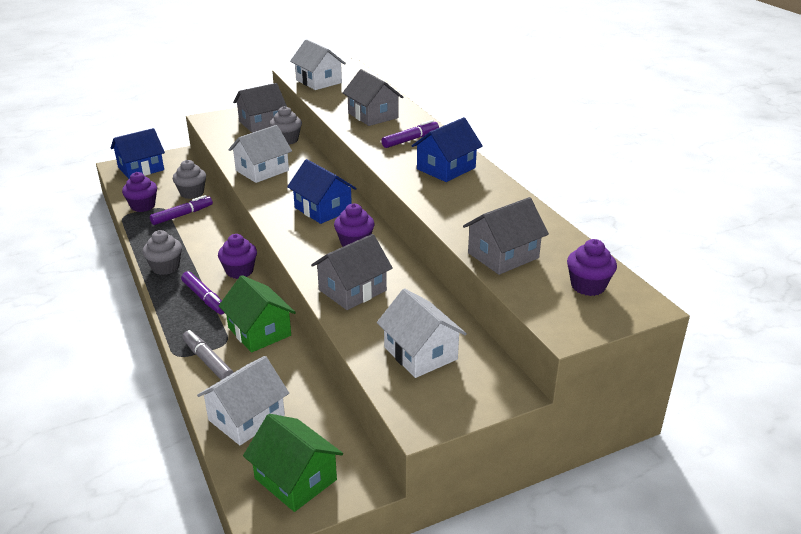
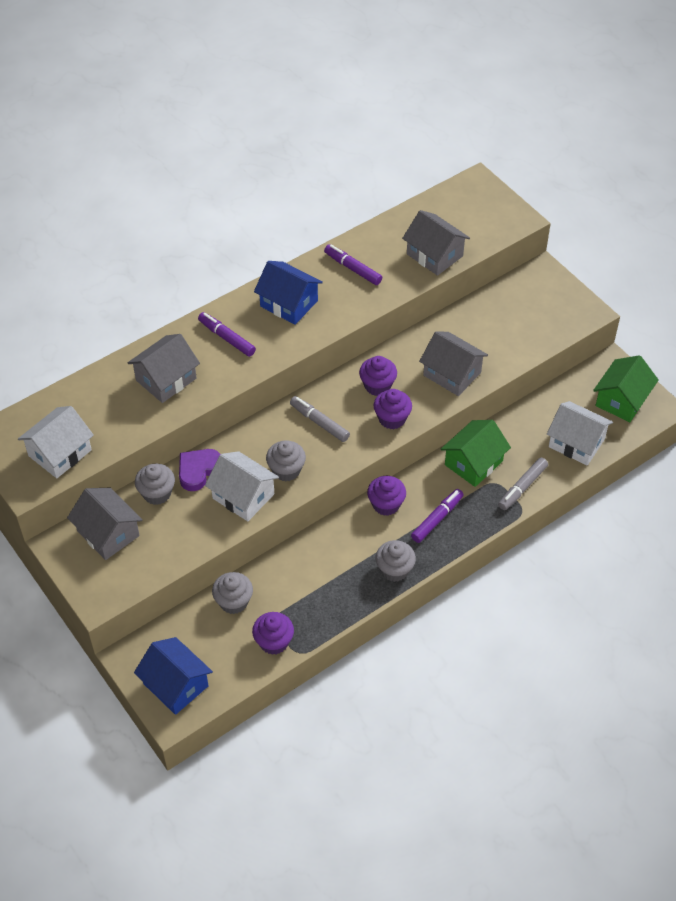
camera: 100 degrees left, 20 degrees up
purple marker [150,195,213,225] -> purple marker moved to [324,244,382,285]
blue house [287,159,357,224] -> grey marker [290,396,350,442]
white house [377,288,467,378] -> none
purple cupcake [567,239,617,296] -> purple cupcake moved to [373,389,412,429]
none -> purple heart [179,449,220,491]
none -> grey cupcake [266,440,306,481]

